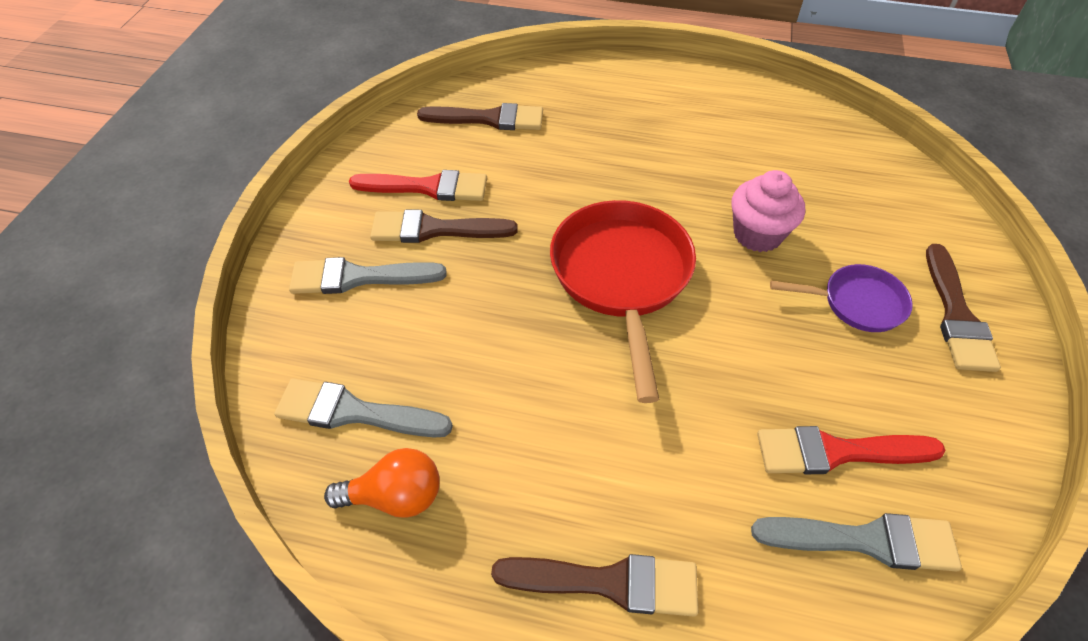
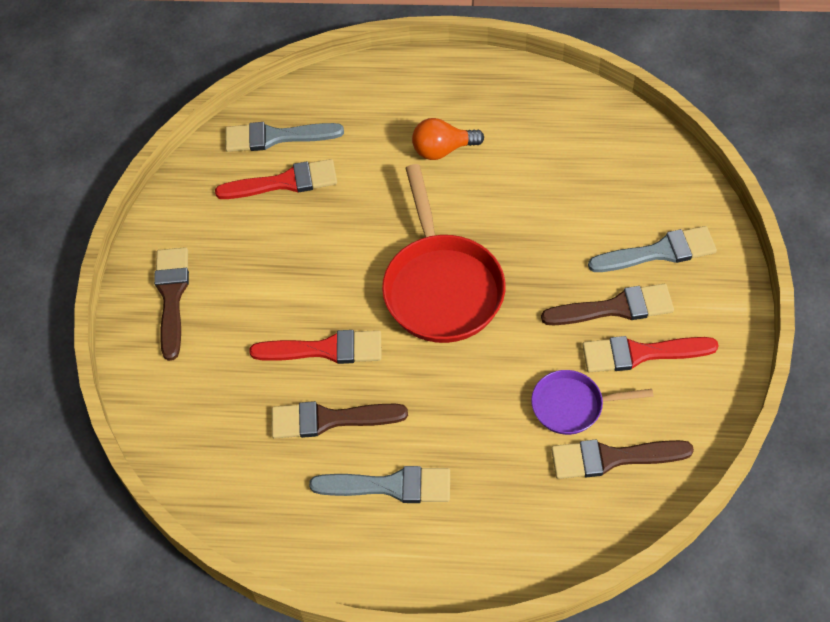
camera: 175 degrees right, 5 degrees up
grey brush [274,378,453,438] -> grey brush moved to [309,466,450,503]
orange light bulb [324,448,440,518] -> orange light bulb moved to [412,118,484,160]
brown brush [491,554,698,617] -> brown brush moved to [271,401,408,439]
pink cupcake [731,170,805,252] -> red brush [249,330,381,364]
purple pan [770,264,913,332] -> purple pan moved to [531,370,653,435]

